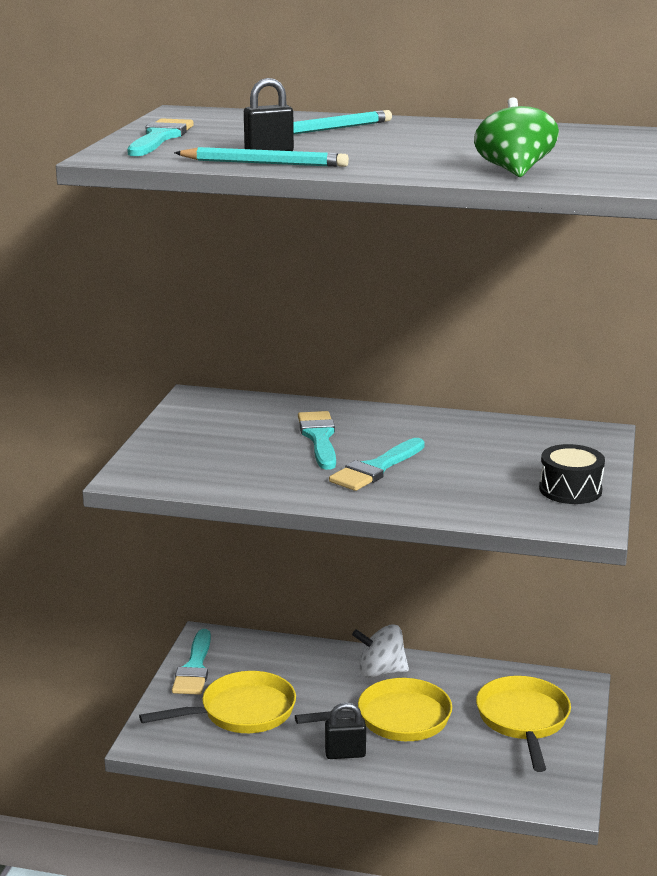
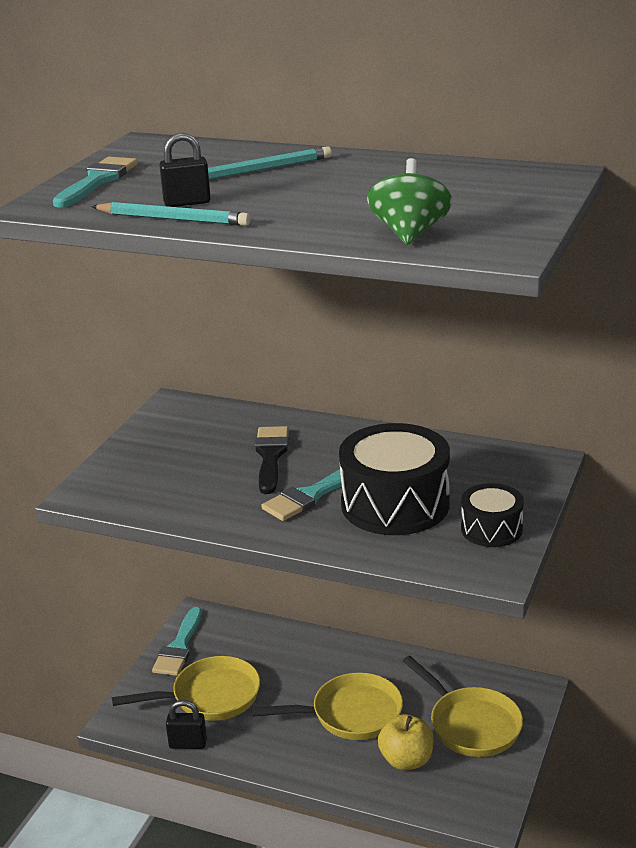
camera: 10 degrees right, 5 degrees up
turquoise brush [298,411,336,470] -> black brush [255,426,289,494]
black padlock [325,702,366,759] -> black padlock moved to [166,700,207,749]
white spinning top [352,624,409,678] -> none
yellow pan [476,676,571,772] -> yellow pan turned 135 degrees clockwise [403,656,523,757]
none -> black drum [339,423,450,535]
none -> yellow apple [378,714,434,770]

